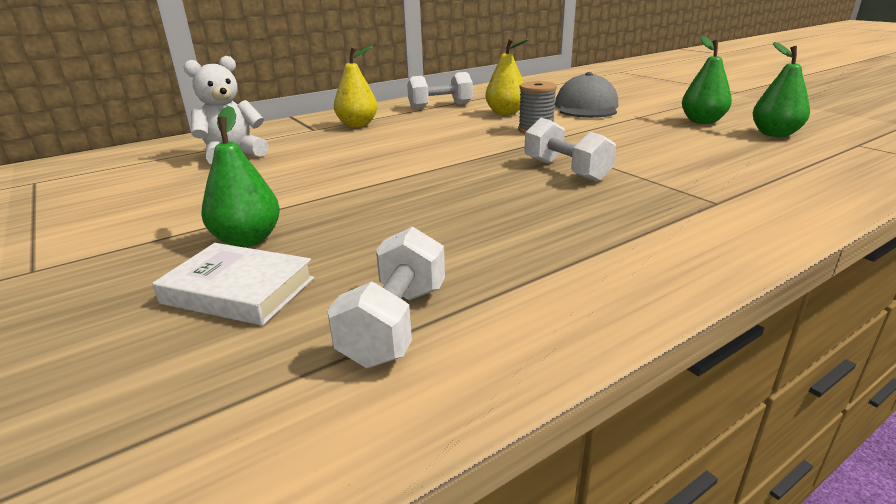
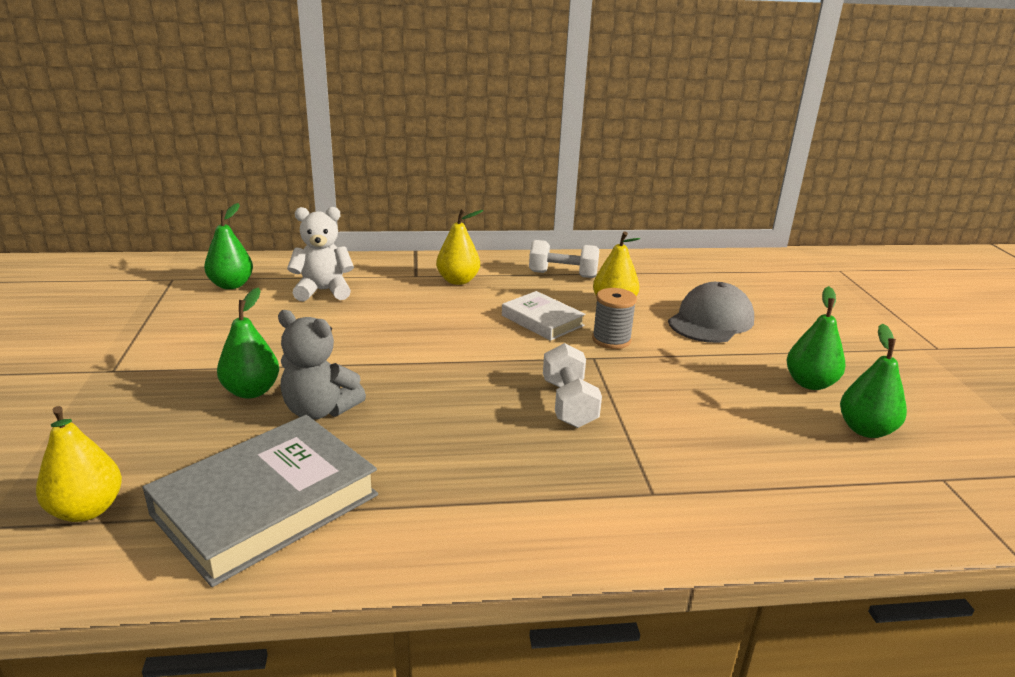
camera: 25 degrees right, 0 degrees up
white book [152,243,314,326] -> white book moved to [502,291,586,341]
white dumbbell [327,226,445,368] -> grey book [143,415,378,587]
none -> yellow pear [36,406,122,522]
none -> green pear [204,203,253,289]
none -> grey teddy bear [278,310,366,420]

